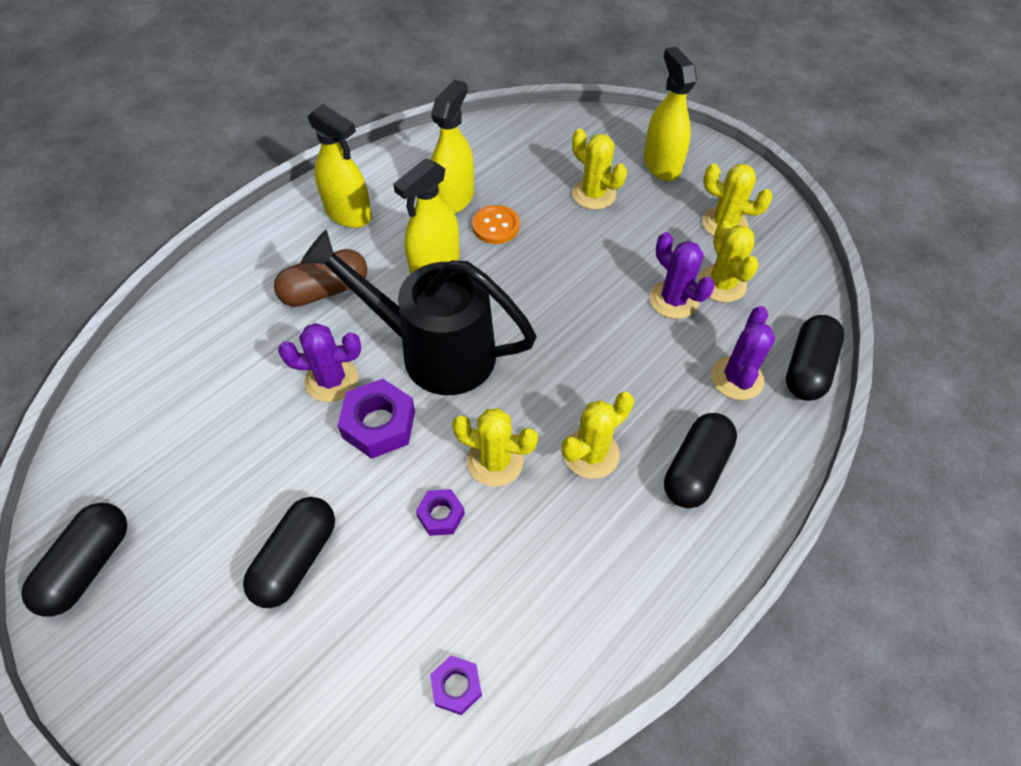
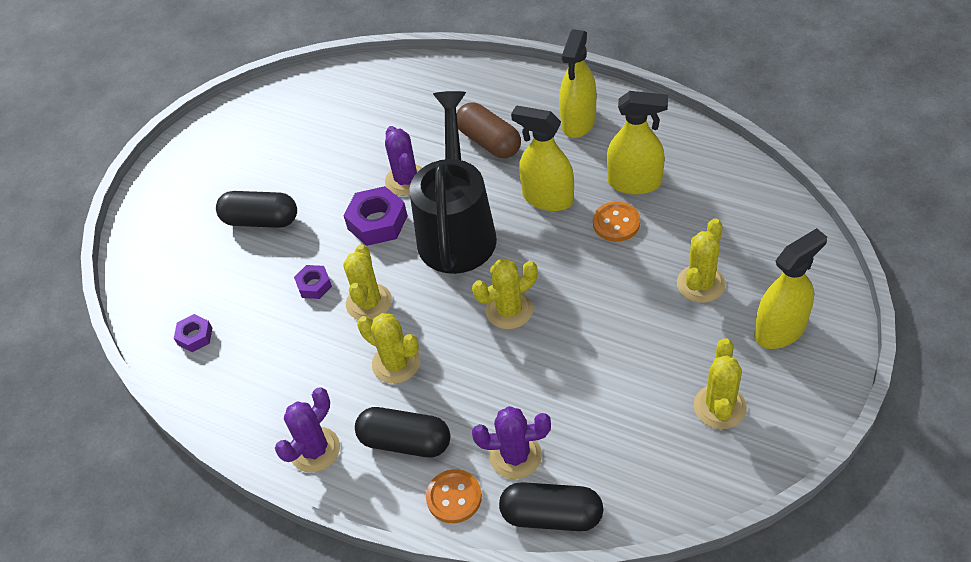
camera: 80 degrees right, 5 degrees down
black capsule [21,503,127,616] -> none
purple cactus [650,232,715,319] -> purple cactus moved to [275,388,340,473]
yellow cactus [698,220,759,302] -> yellow cactus moved to [472,259,538,329]
none -> orange button [426,469,482,523]

